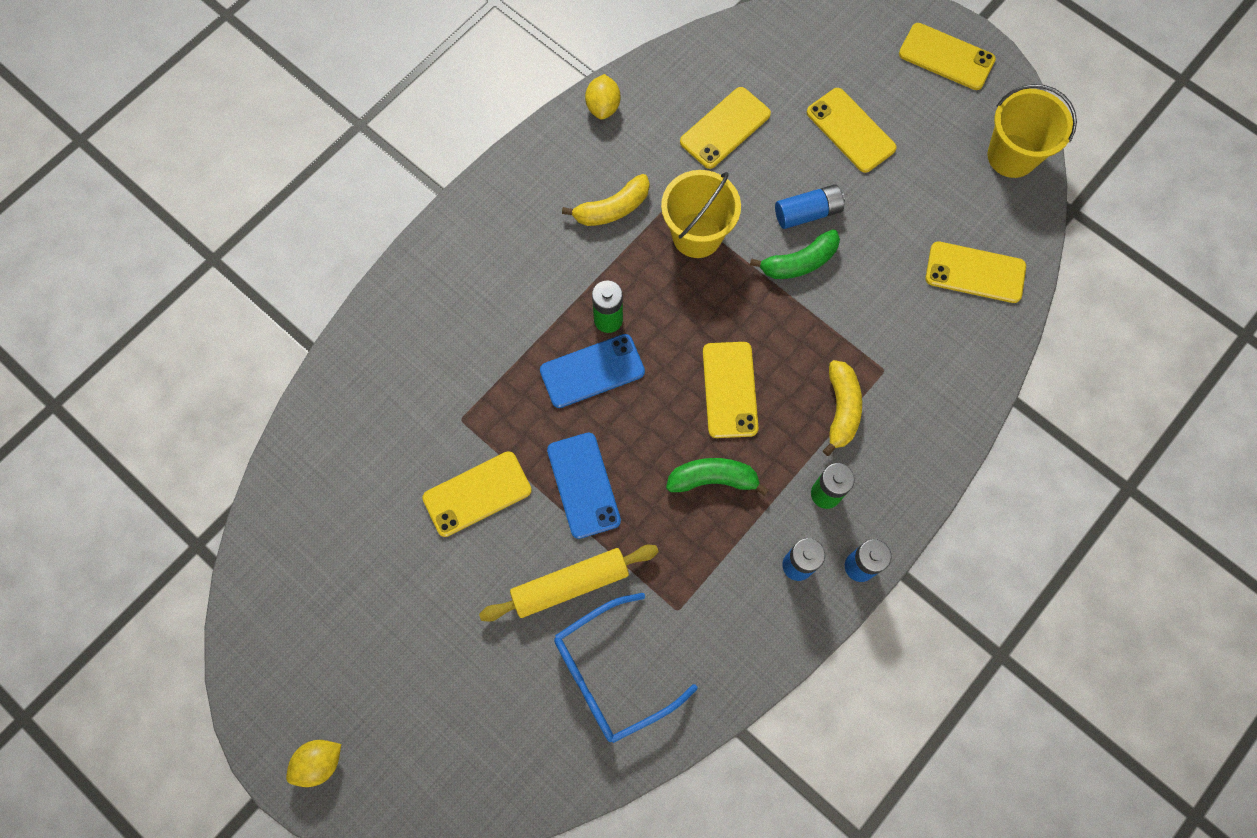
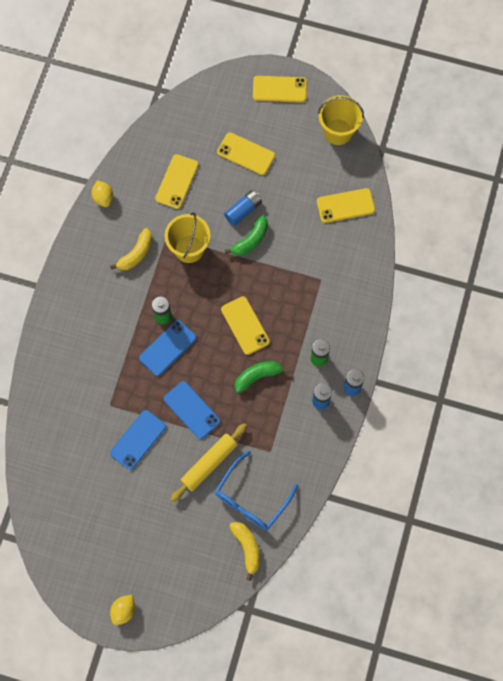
camera: 25 degrees left, 0 degrees up
yellow phone [422,451,532,537] -> blue phone [110,410,166,470]
yellow banana [823,360,862,456] -> yellow banana moved to [230,522,260,581]

